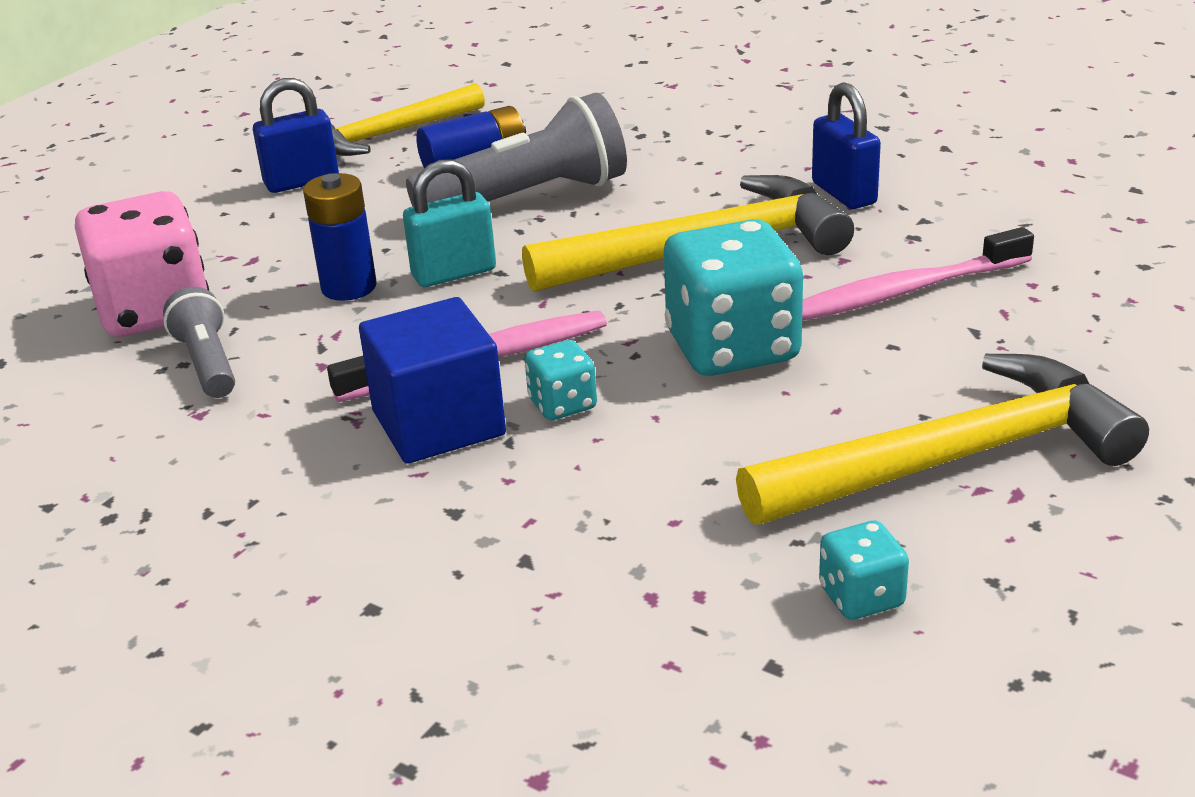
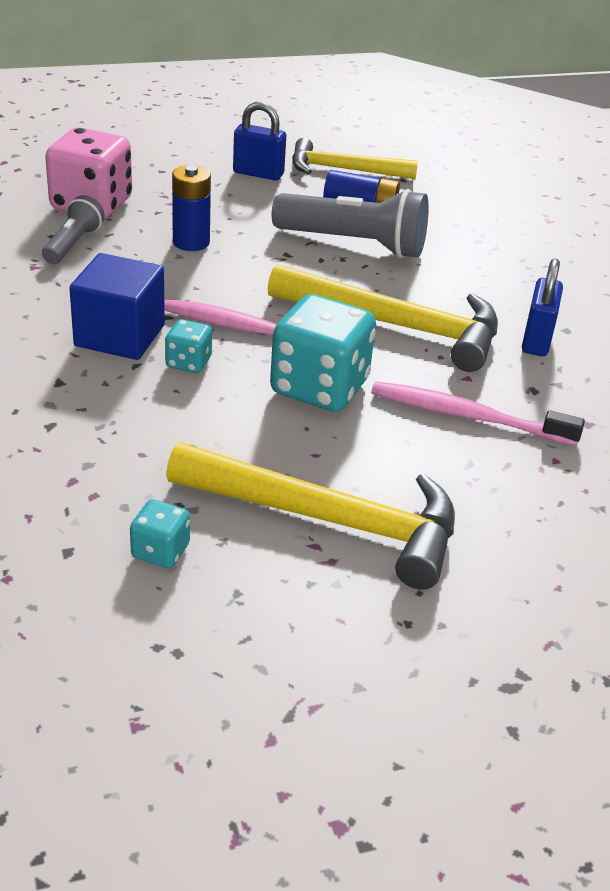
camera: 35 degrees right, 5 degrees up
turquoise padlock [403,159,496,287] -> none

